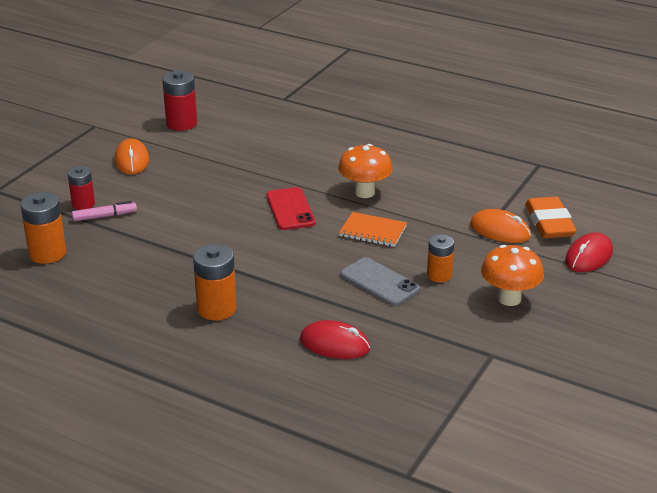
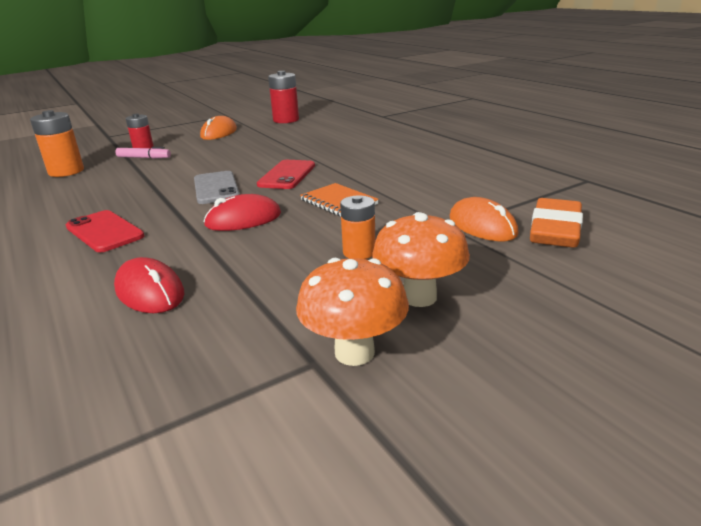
camera: 30 degrees right, 5 degrees down
orange battery [193,244,237,320] -> red phone [66,210,145,252]
orange mushroom [338,144,393,198] -> orange mushroom moved to [296,258,409,366]
grey phone [341,257,420,306] -> grey phone moved to [194,171,240,204]
red mouse [565,232,613,272] -> red mouse moved to [204,194,281,231]

